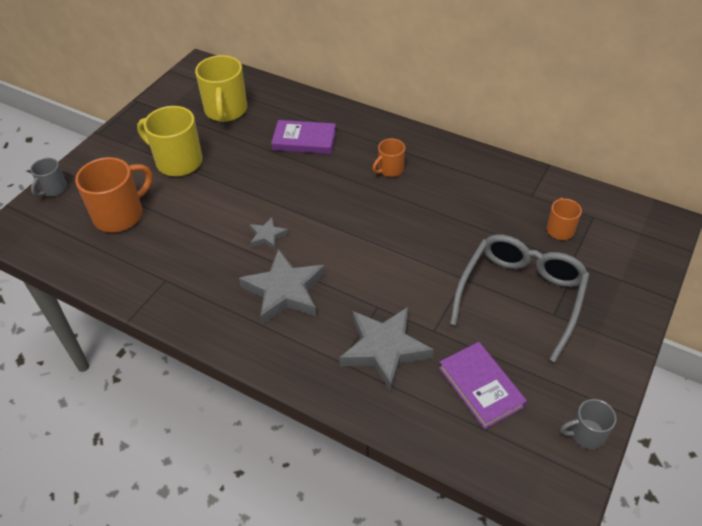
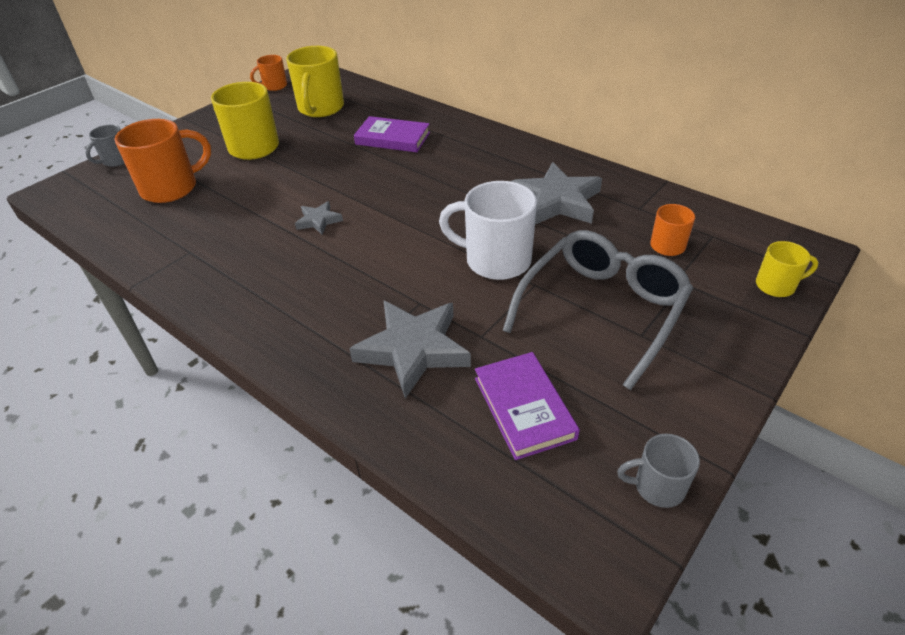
camera: 10 degrees right, 5 degrees down
grey star [239,249,325,325] -> grey star moved to [511,162,602,224]
orange mug [373,139,405,177] -> orange mug moved to [250,55,287,91]
none -> white mug [439,181,537,280]
none -> yellow mug [756,241,819,297]

